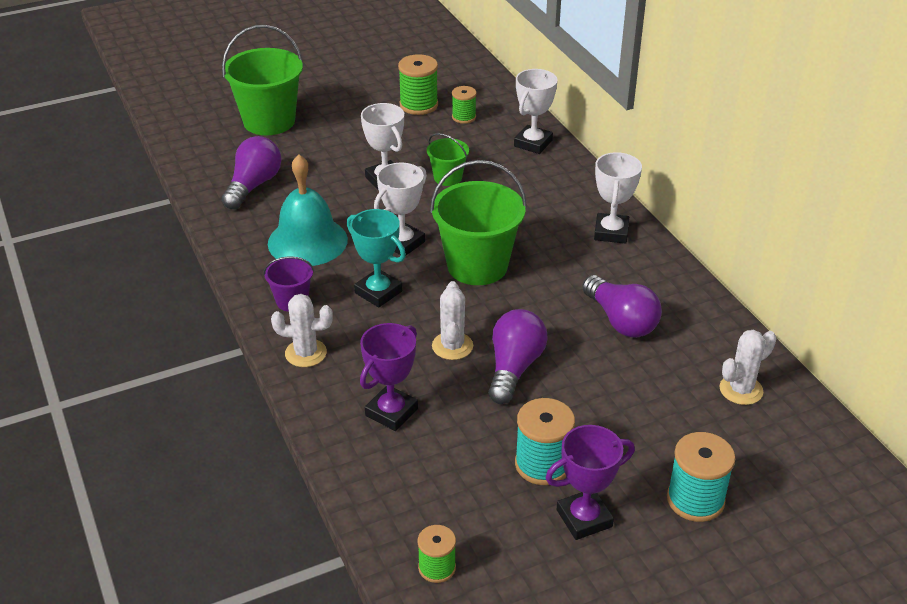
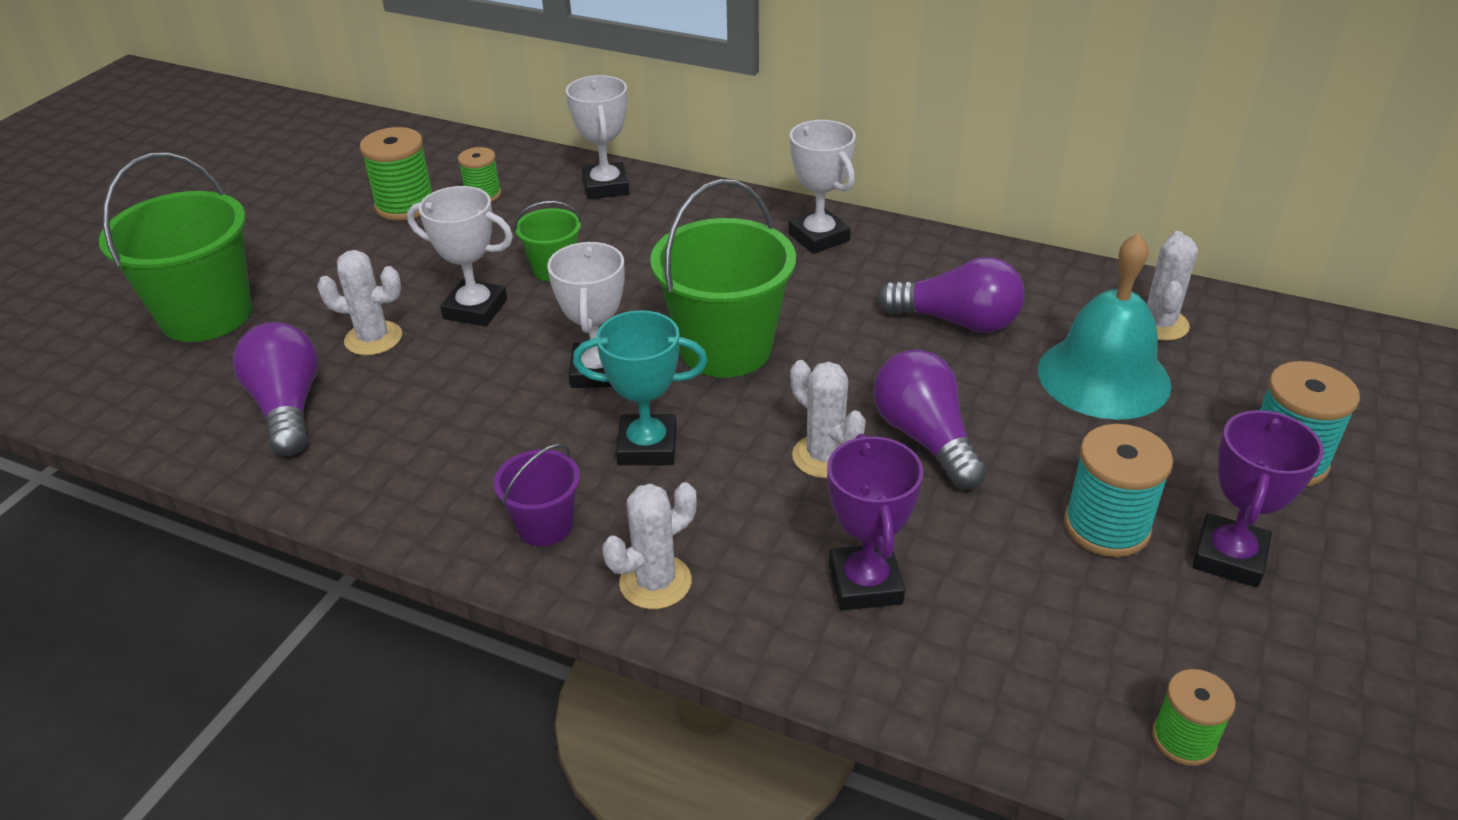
camera: 40 degrees left, 0 degrees up
turquoise bell [268,155,348,266] -> turquoise bell moved to [1038,233,1171,420]
none -> white cactus [317,250,402,356]

